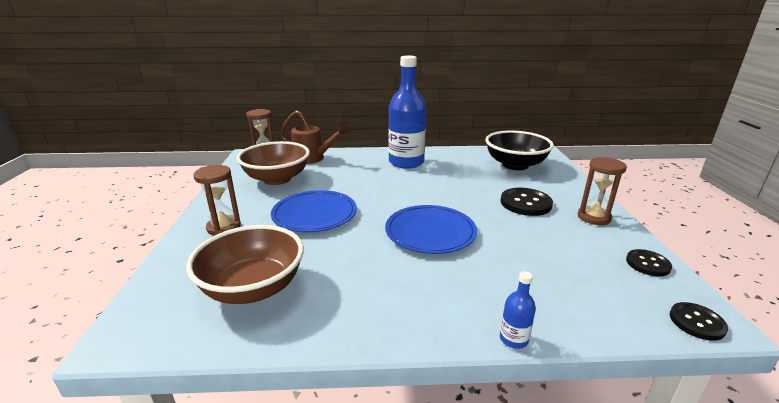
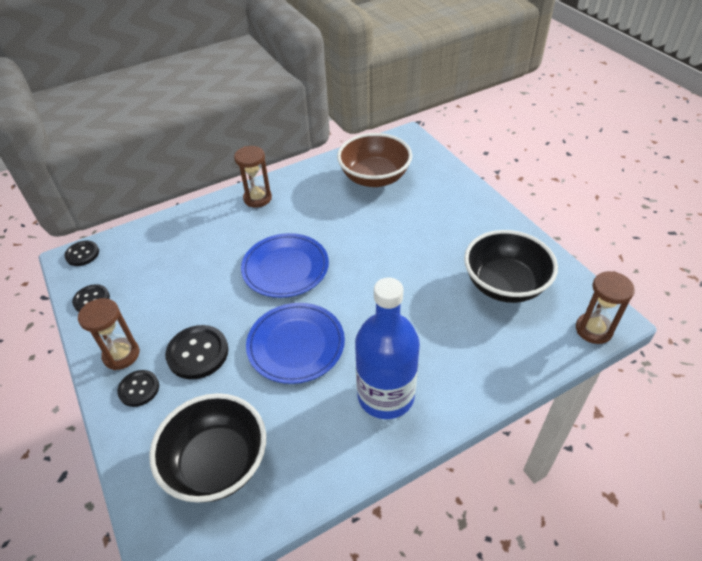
camera: 155 degrees right, 20 degrees up
brown hourglass [193,165,241,236] -> brown hourglass moved to [234,146,272,208]
brown bowl [237,141,310,185] -> black bowl [464,230,558,303]
blue plate [271,190,357,232] -> blue plate moved to [246,303,345,384]
brown watering can [280,110,350,164] -> none
blue bottle [500,271,536,349] -> none
none -> black button [117,370,159,407]

